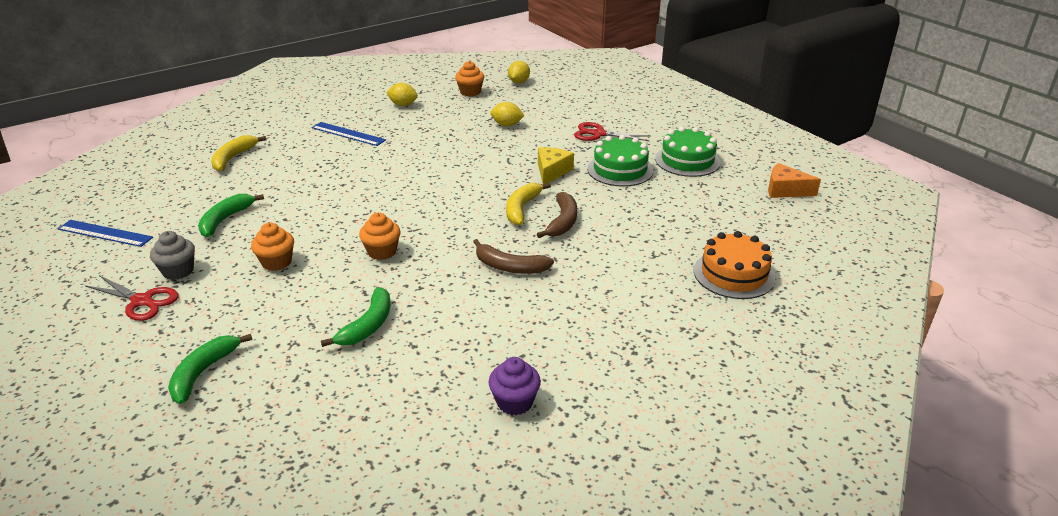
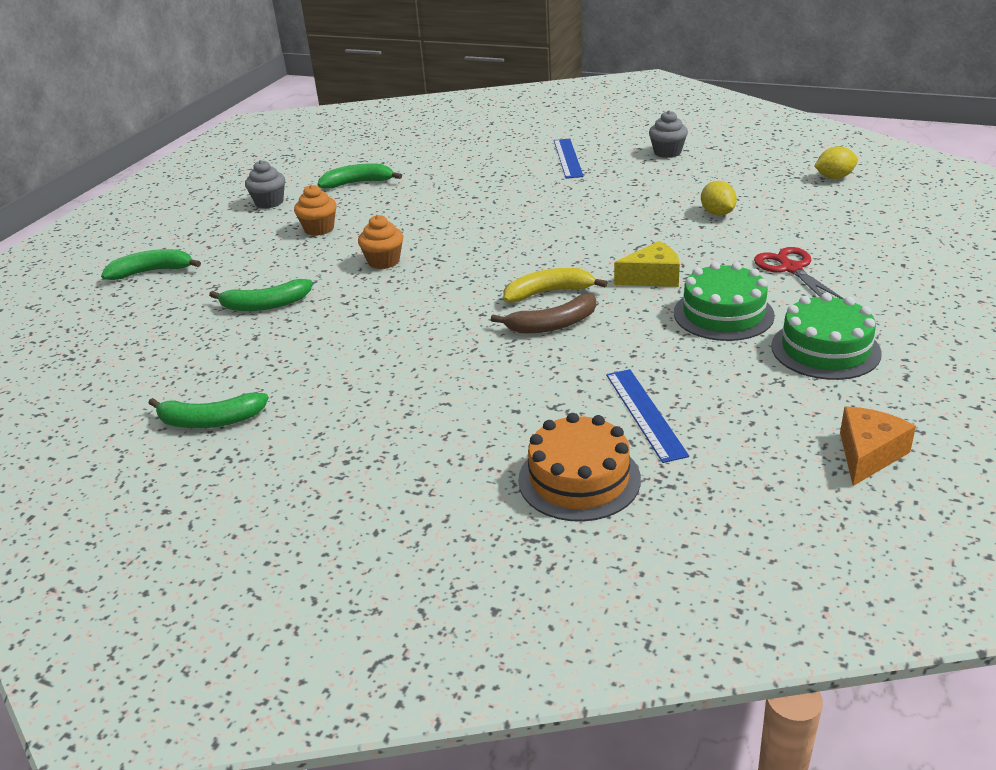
camera: 60 degrees right, 0 degrees up
blue ruler [58,220,153,247] -> blue ruler moved to [606,369,689,463]
red scissors [85,275,179,321] -> none
yellow banana [211,135,266,171] -> none
yellow lemon [386,83,418,106] -> grey cupcake [649,110,688,158]
orange cupcake [455,61,484,96] -> none
brown banana [473,239,554,274] -> none
purple cupcake [488,357,541,415] -> green banana [148,392,269,428]
orange cheese [768,163,821,198] -> orange cheese turned 45 degrees clockwise [840,407,916,486]

